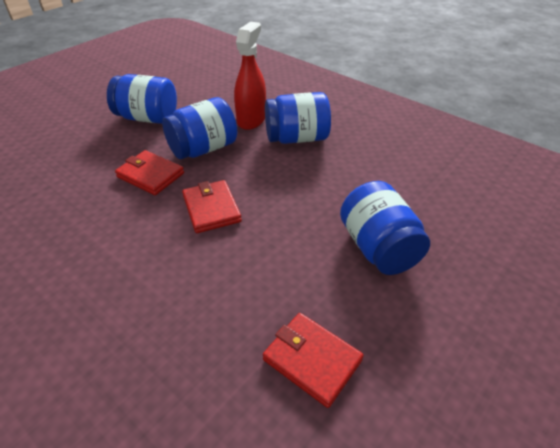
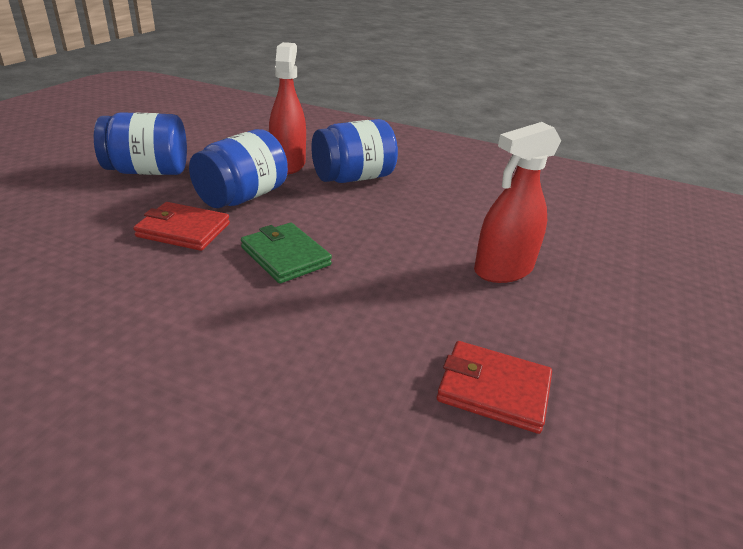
camera: 20 degrees left, 10 degrees down
red wallet [182,180,242,233] -> green wallet [241,223,332,284]
blue jar [340,181,430,275] -> red spray bottle [474,122,561,283]

